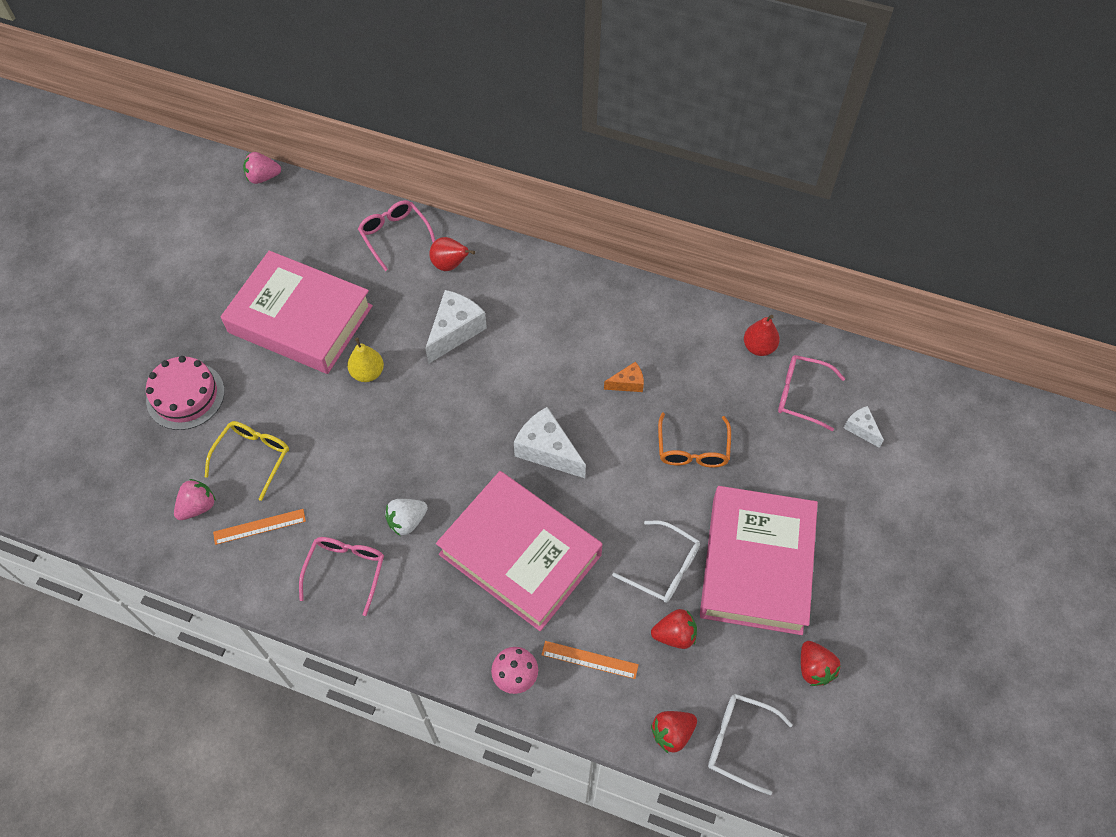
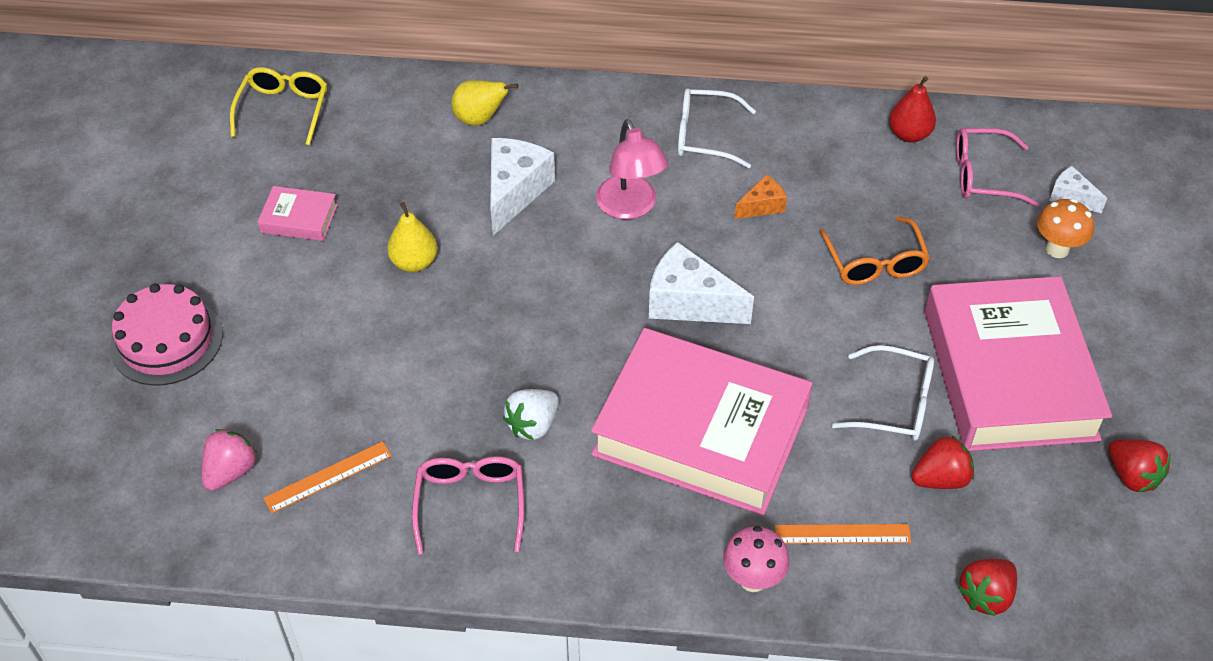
camera: 15 degrees left, 10 degrees down
yellow glasses [205,421,289,501] -> yellow glasses moved to [230,67,327,145]
pink book [221,251,373,374] -> pink book [258,186,338,241], size x0.41
pink strawberry [243,152,281,184] -> none
pink glasses [358,200,436,271] -> none
red pear [429,237,475,271] -> yellow pear [451,80,518,126]
white glasses [708,694,793,795] -> white glasses moved to [678,88,756,168]
none -> pink lamp [596,119,668,219]
none -> orange mushroom [1037,199,1094,258]

